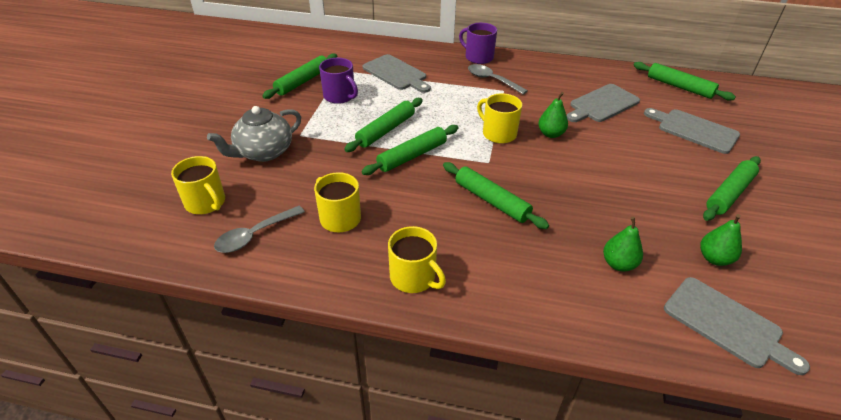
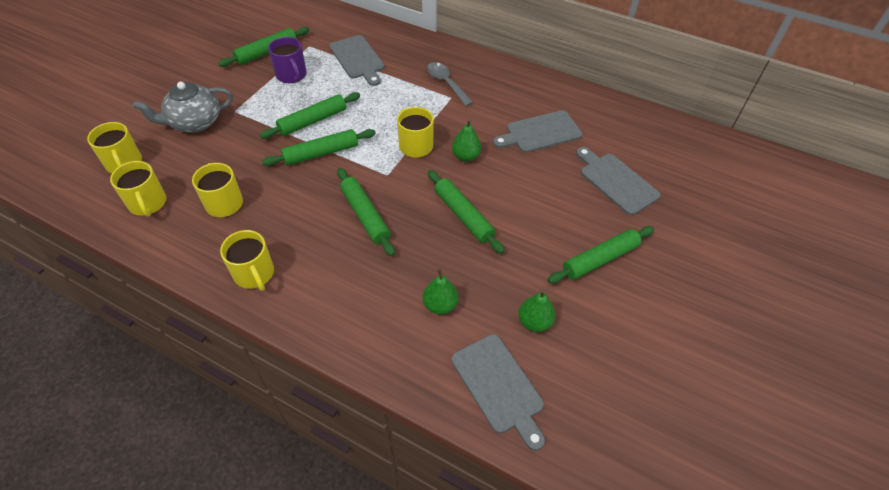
camera: 15 degrees right, 10 degrees up
grey spoon [214,206,305,253] -> yellow mug [110,161,166,217]
purple mug [459,23,497,64] -> none
green rolling pin [633,62,736,101] -> green rolling pin moved to [428,170,504,254]

